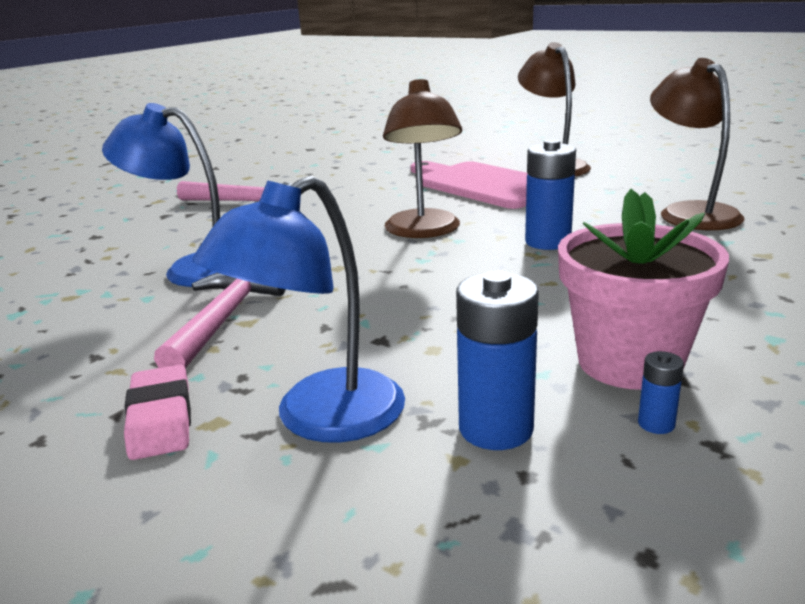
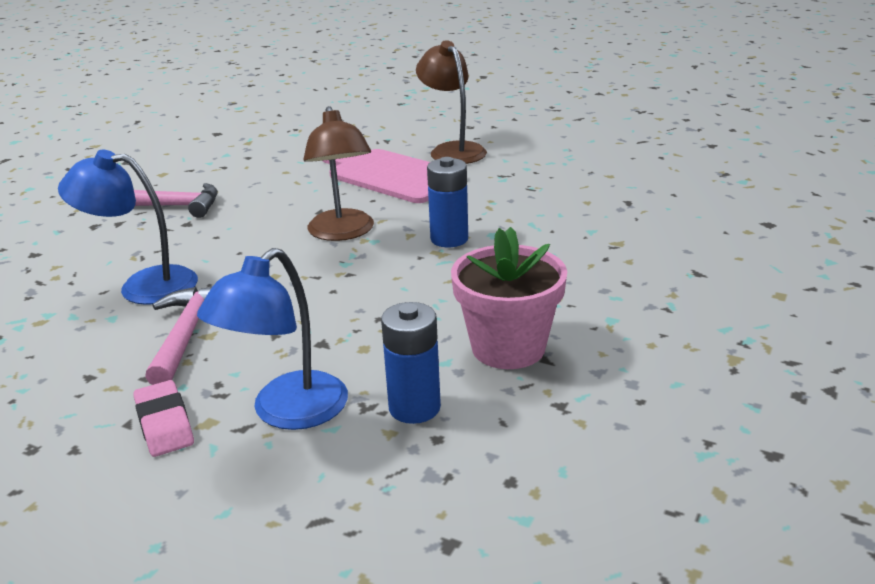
camera: 10 degrees left, 5 degrees up
blue battery [638,351,684,434] -> none
brown lamp [650,58,744,230] -> none

